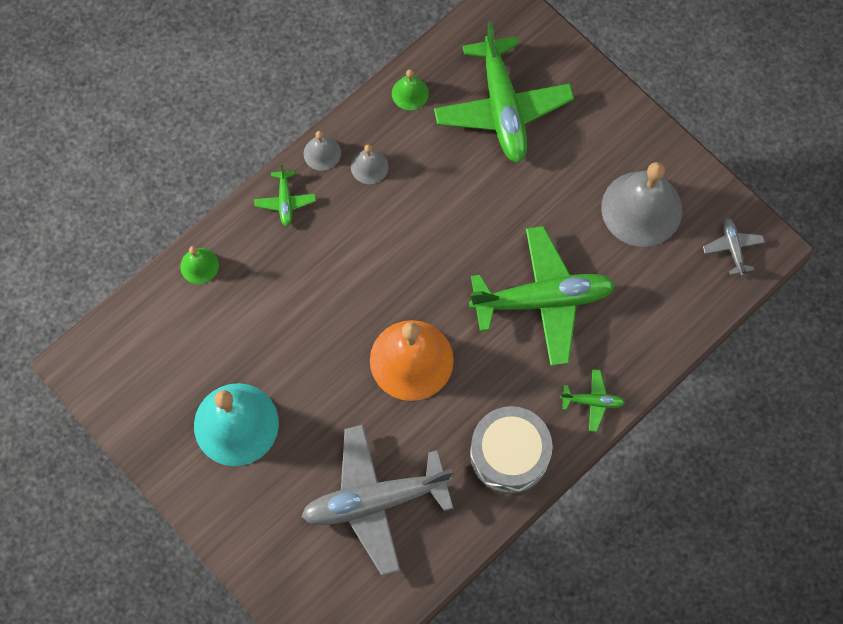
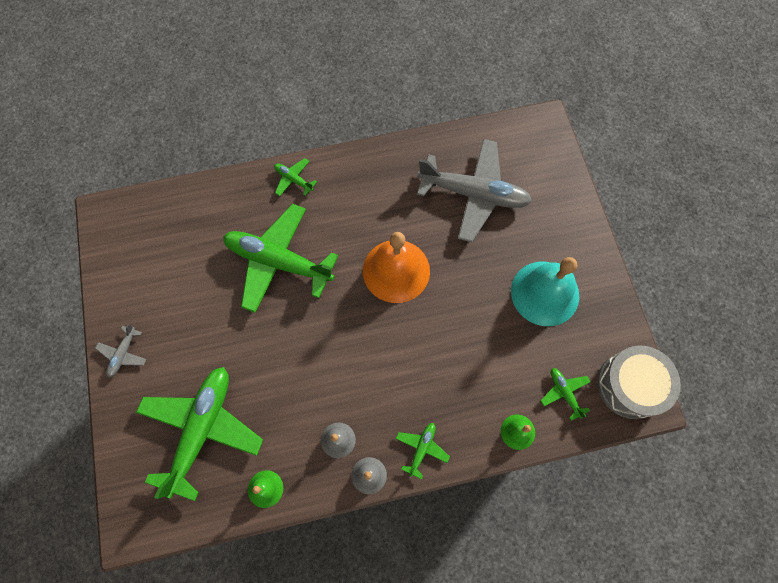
camera: 150 degrees left, 0 degrees up
grey drum [470,406,553,494] -> grey drum moved to [597,346,681,419]
grey bell [601,162,682,247] -> none
grey plane [703,217,765,276] -> grey plane moved to [95,324,147,378]
none -> green plane [540,368,591,421]

